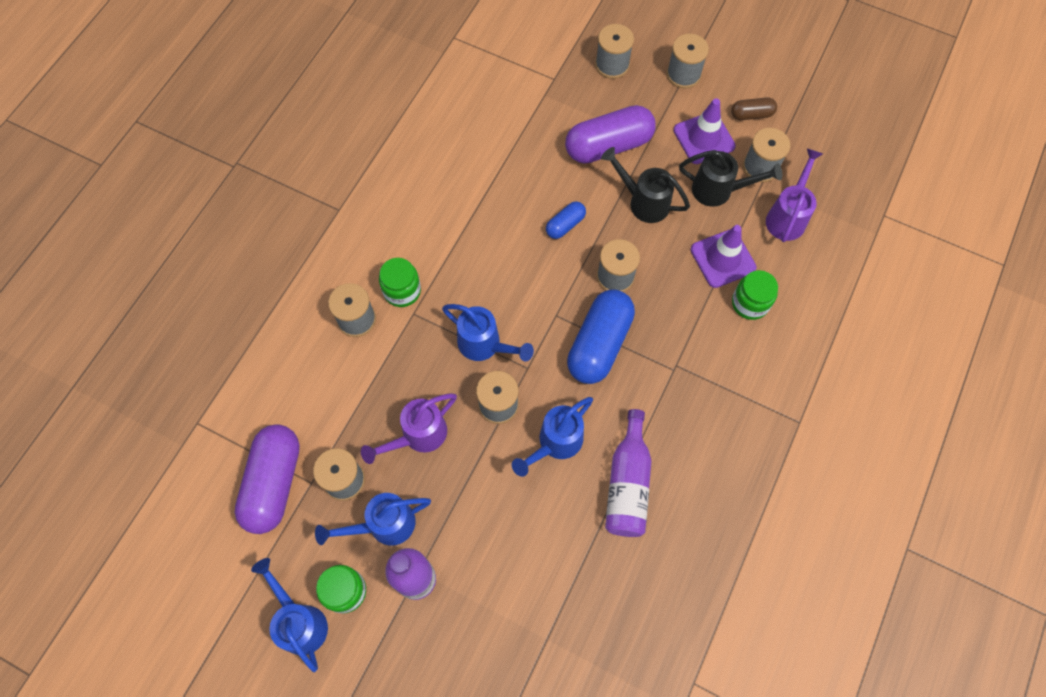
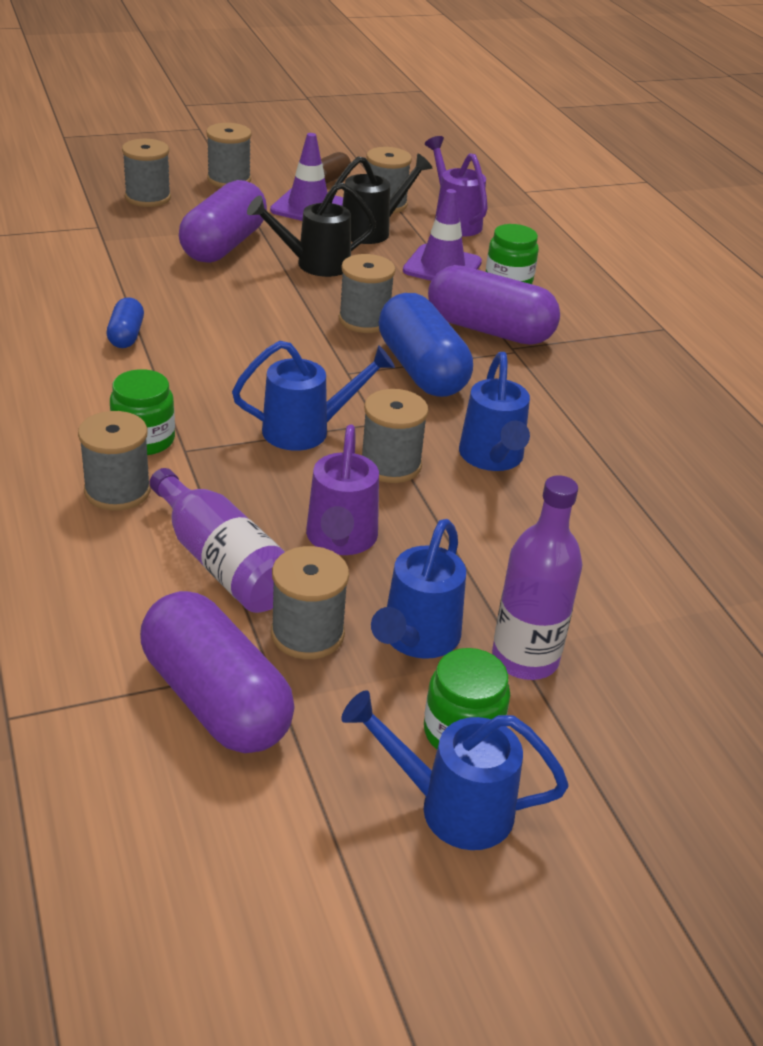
camera: 50 degrees left, 30 degrees down
blue capsule [546,201,586,239] -> blue capsule moved to [107,297,144,348]
purple bottle [605,409,651,537] -> purple bottle moved to [149,468,285,613]
none -> purple capsule [428,265,560,345]

